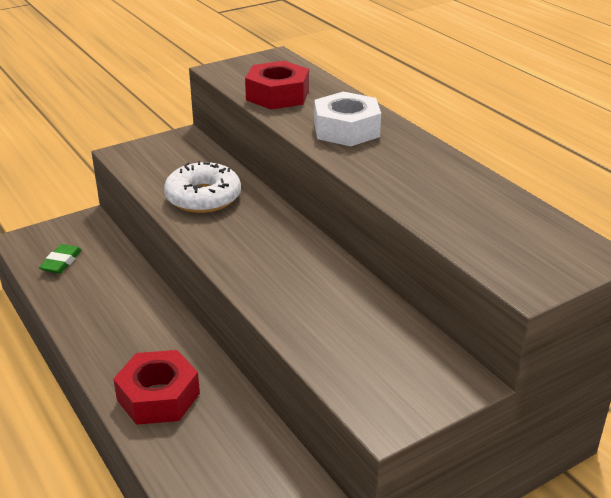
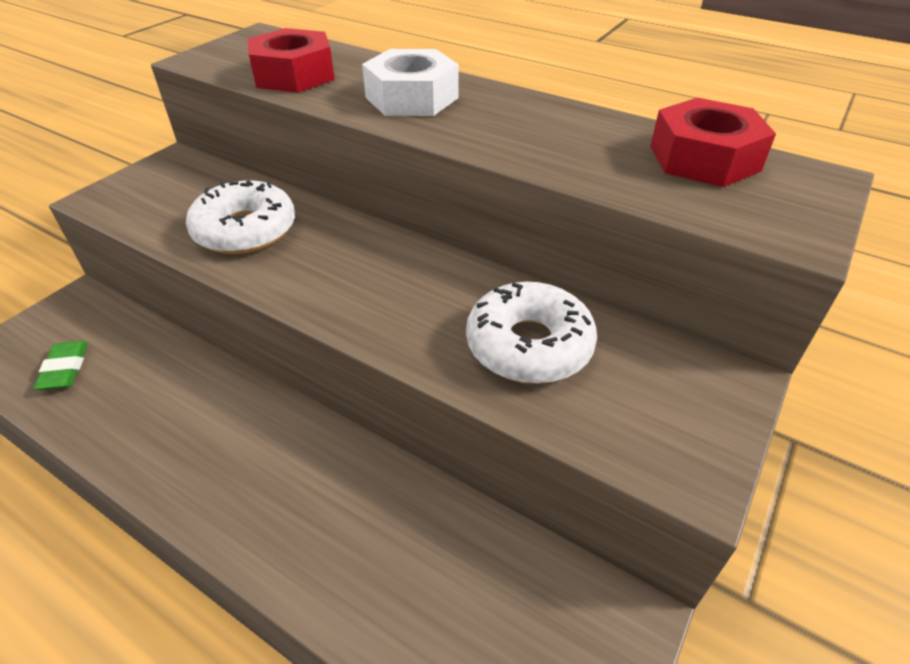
camera: 25 degrees left, 10 degrees up
red nut [113,350,200,425] -> red nut moved to [650,98,776,187]
none -> white donut [466,282,597,384]

